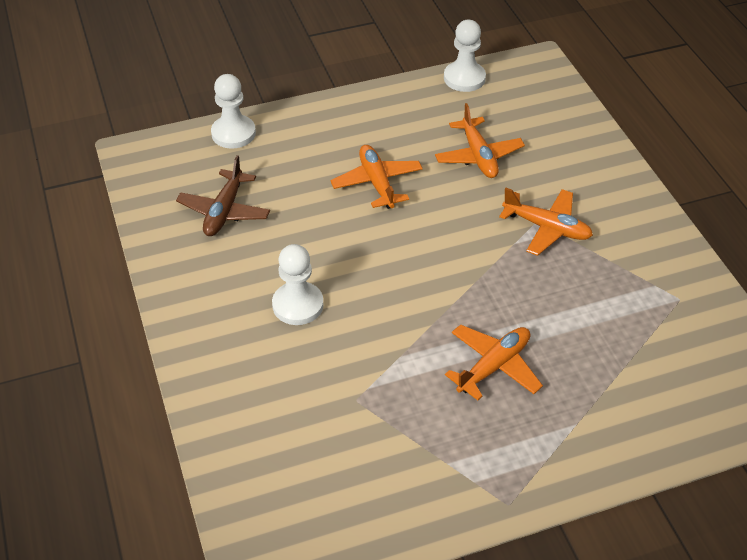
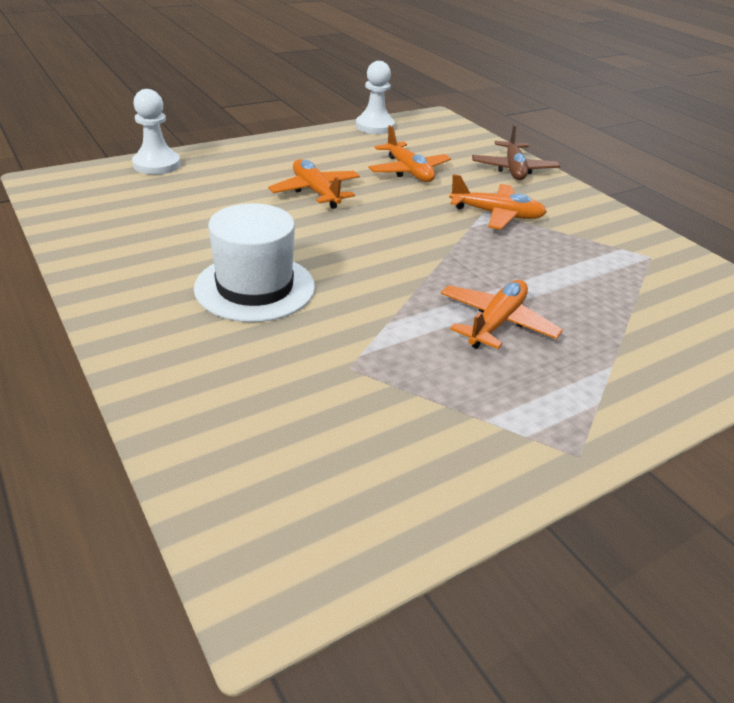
camera: 15 degrees left, 10 degrees down
brown plane [176,155,270,236] -> brown plane moved to [472,124,560,180]
white pawn [272,244,323,325] -> white hat [194,203,315,322]

